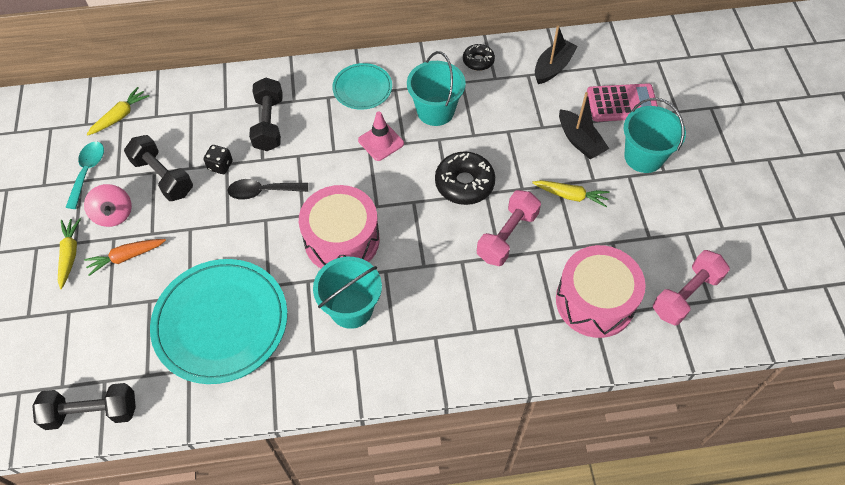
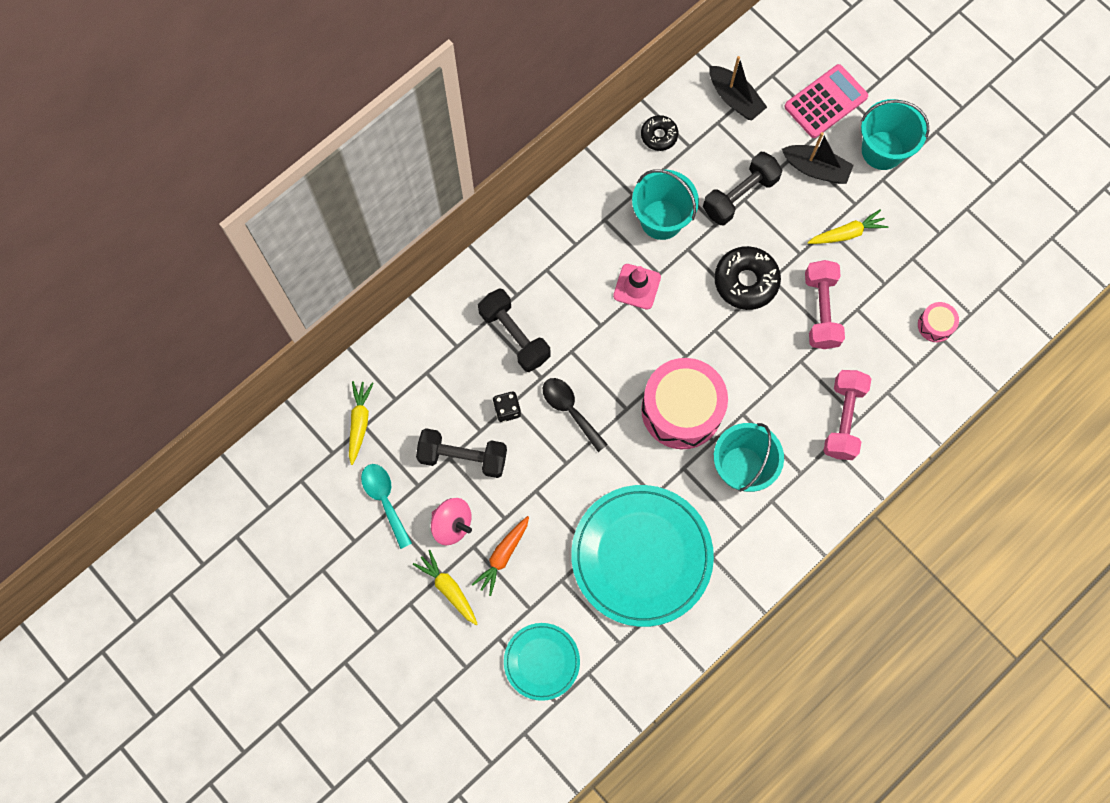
camera: 35 degrees left, 15 degrees up
black dumbbell [32,383,136,430] -> black dumbbell moved to [703,152,782,225]
black spoon [227,179,308,200] -> black spoon turned 90 degrees clockwise [543,378,608,452]
turquoise plate [332,63,392,110] -> turquoise plate moved to [504,623,580,701]
black boat [535,26,578,84] -> black boat turned 135 degrees clockwise [709,56,767,120]
pink drum [556,245,646,338] -> pink drum [918,302,959,342], size x0.45
pink dumbbell [653,250,730,325] -> pink dumbbell moved to [824,370,871,460]

